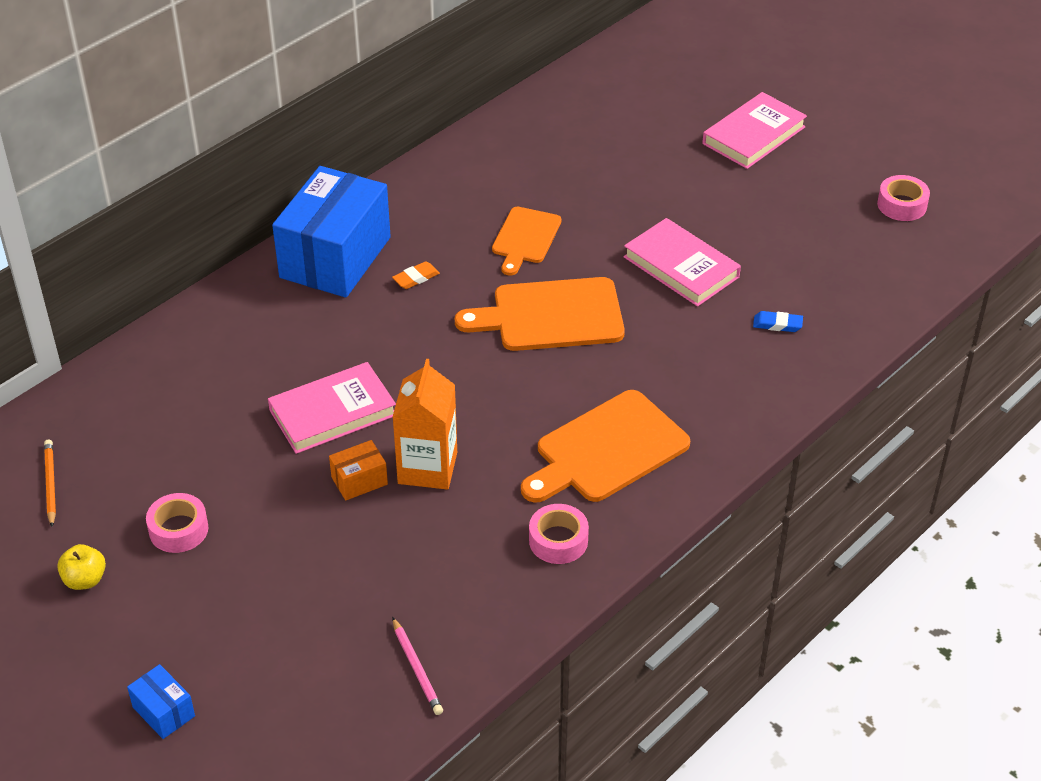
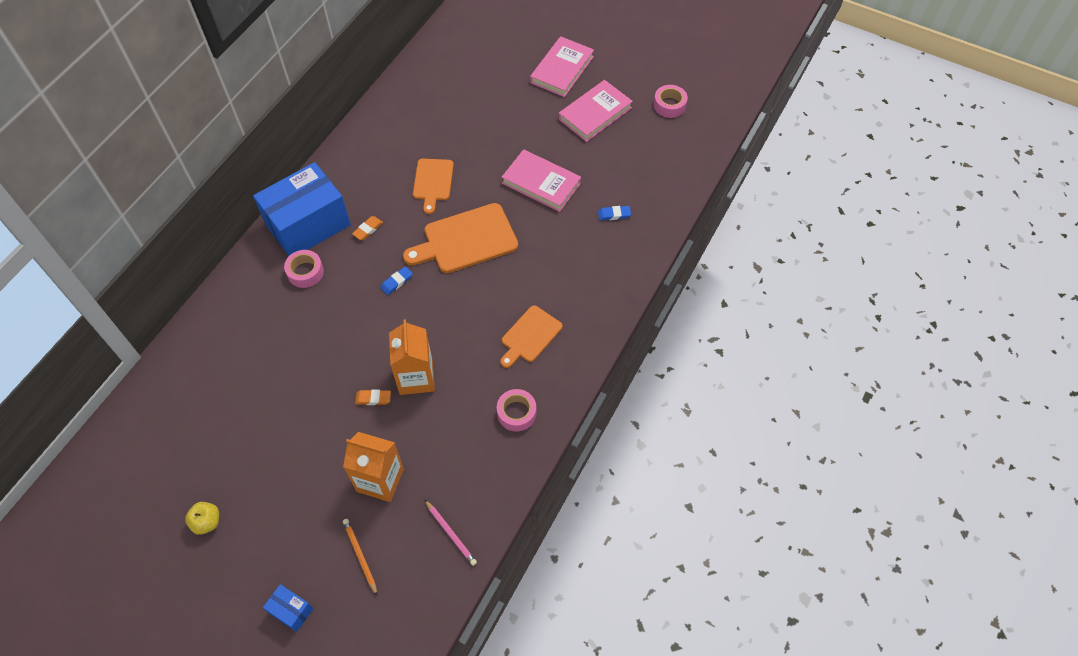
camera: 15 degrees left, 15 degrees up
orange pencil [44,440,56,527] -> orange pencil moved to [343,519,377,595]
pink tape [146,493,208,553] -> pink tape moved to [284,250,324,288]
pink book [268,362,396,454] -> pink book moved to [559,80,633,142]
blue box [272,166,391,298] -> blue box turned 45 degrees clockwise [253,162,351,256]
orange box [329,440,388,501] -> orange eraser [355,390,391,405]
orange cutting board [521,390,690,503] -> orange cutting board [500,305,563,368], size x0.62
none -> orange carton [343,432,404,502]
none -> blue eraser [380,266,413,295]

